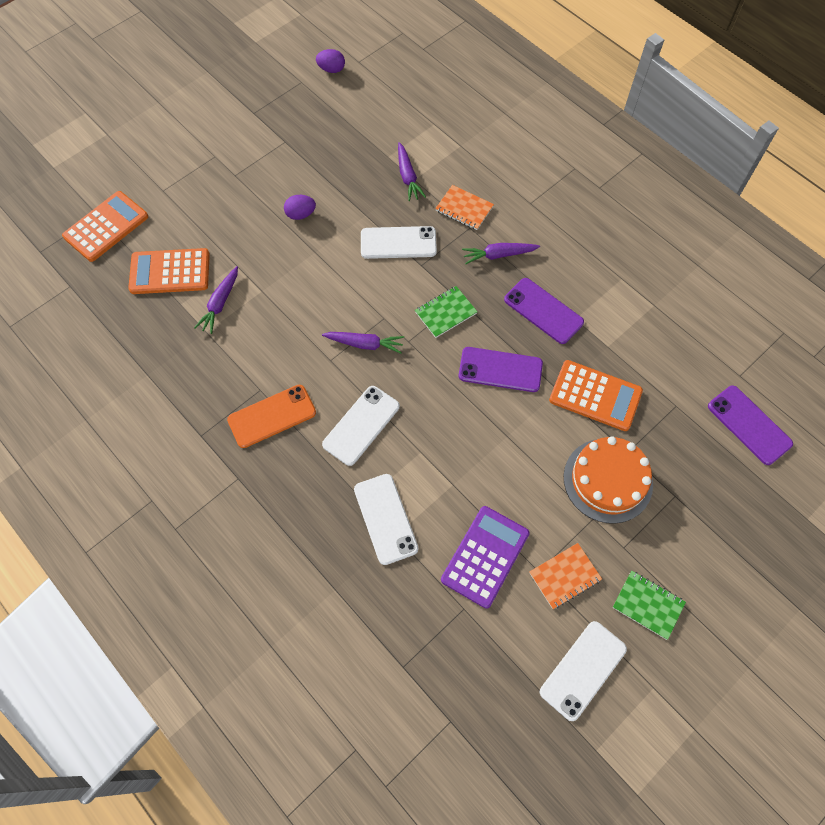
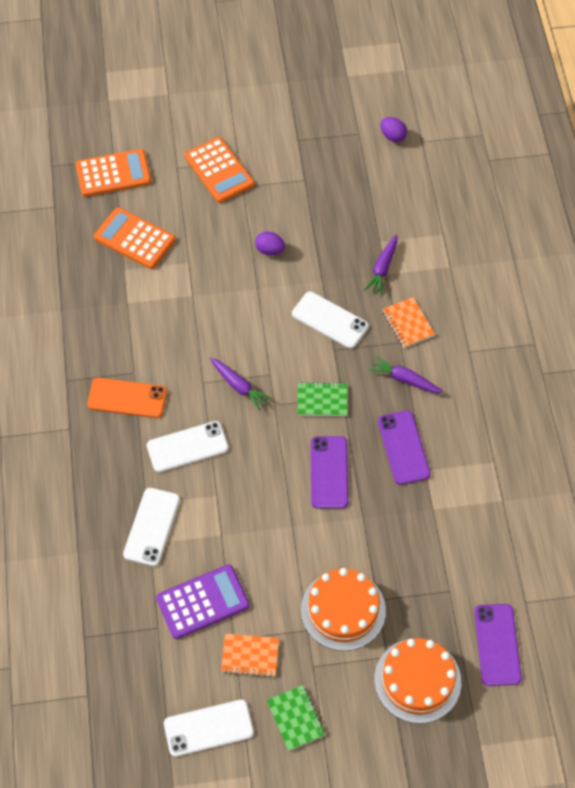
camera: 35 degrees right, 5 degrees down
purple carrot [194,266,238,334] -> none
purple phone [459,347,543,392] -> purple phone turned 45 degrees clockwise [311,436,348,509]
orange calculator [549,360,643,431] -> orange calculator moved to [185,137,254,203]
none -> orange cake [374,638,461,724]

